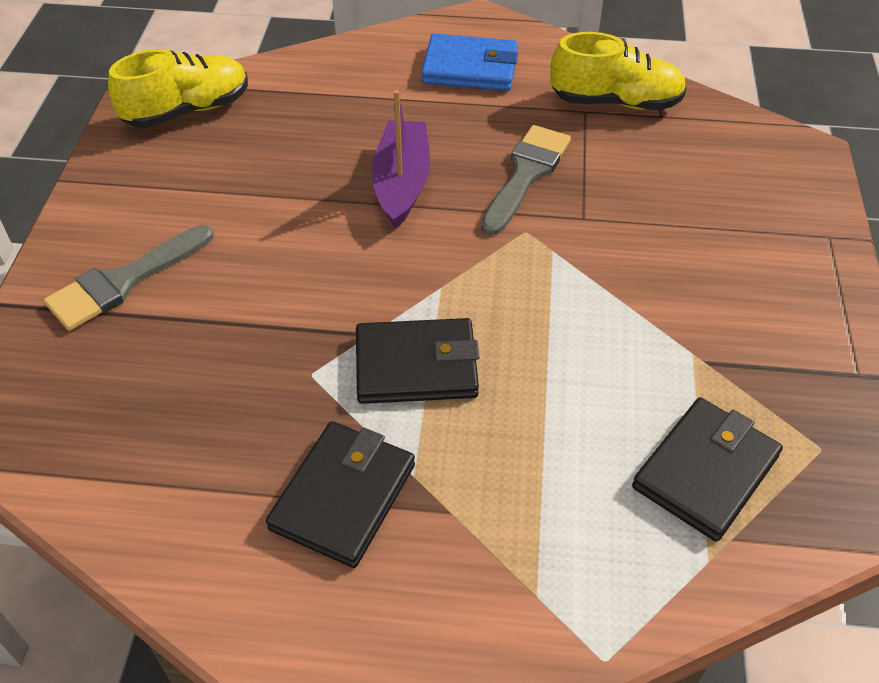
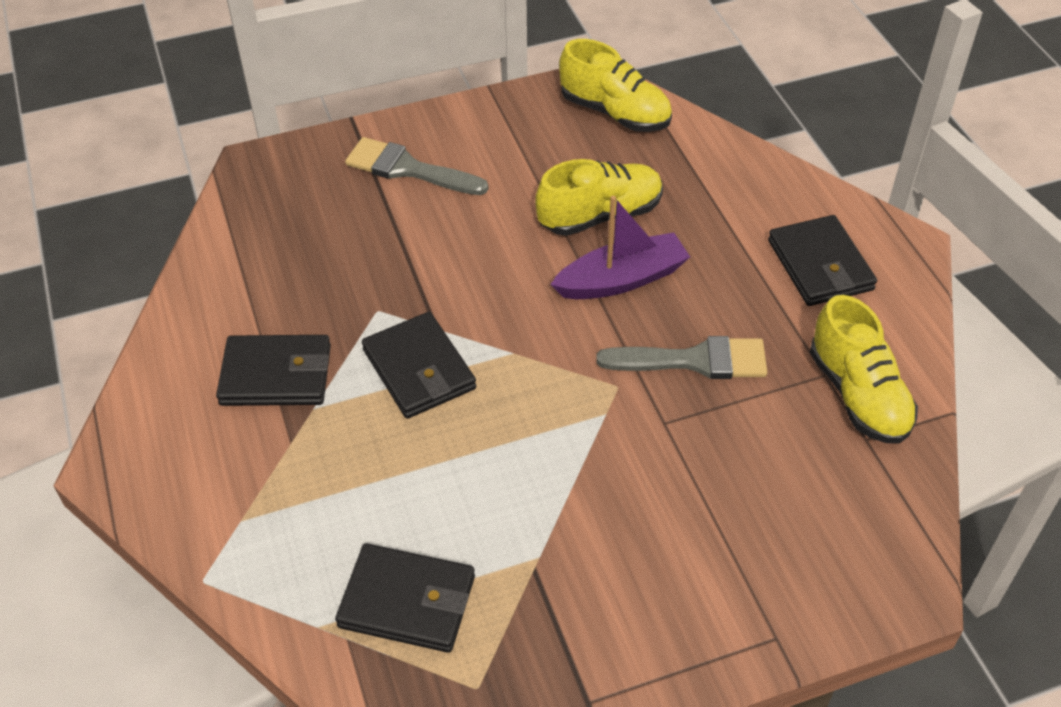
camera: 65 degrees right, 0 degrees up
blue wallet [421,33,518,91] -> black wallet [768,215,877,306]
none -> yellow shoe [535,159,663,236]

